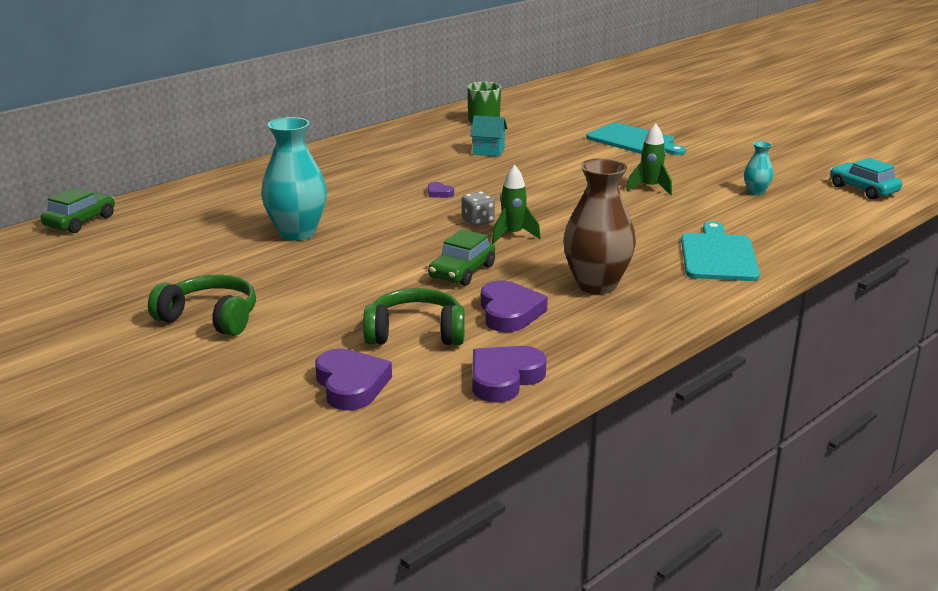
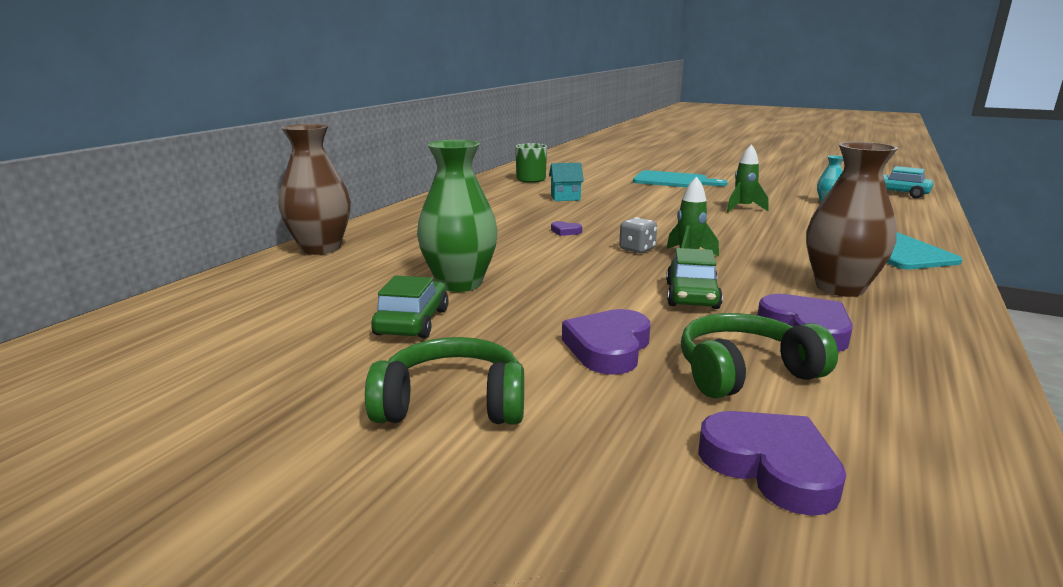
camera: 20 degrees left, 5 degrees down
green car [41,188,115,233] -> green car moved to [371,276,449,338]
turquoise vase [261,117,327,241] -> green vase [417,140,498,292]
purple heart [472,346,547,403] -> purple heart moved to [562,309,650,375]
none -> brown vase [279,124,351,255]

